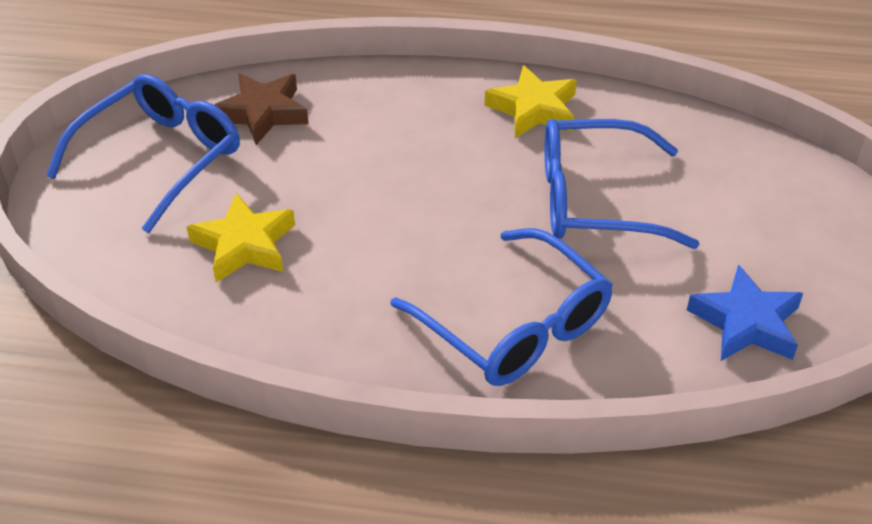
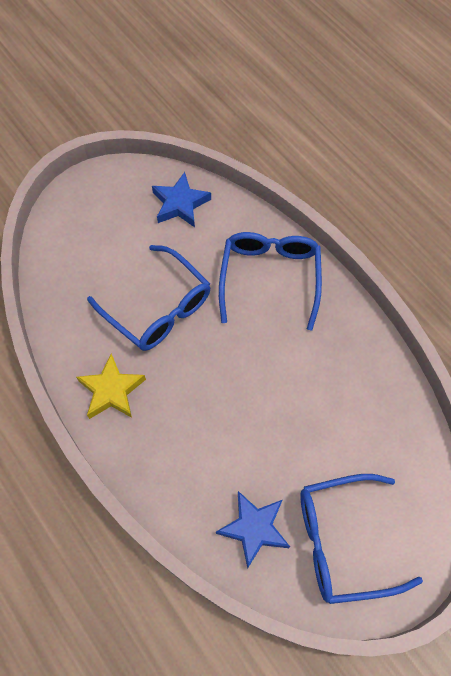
camera: 135 degrees left, 20 degrees up
yellow star [186,193,295,282] -> none
brown star [214,73,309,145] -> blue star [216,491,290,569]

